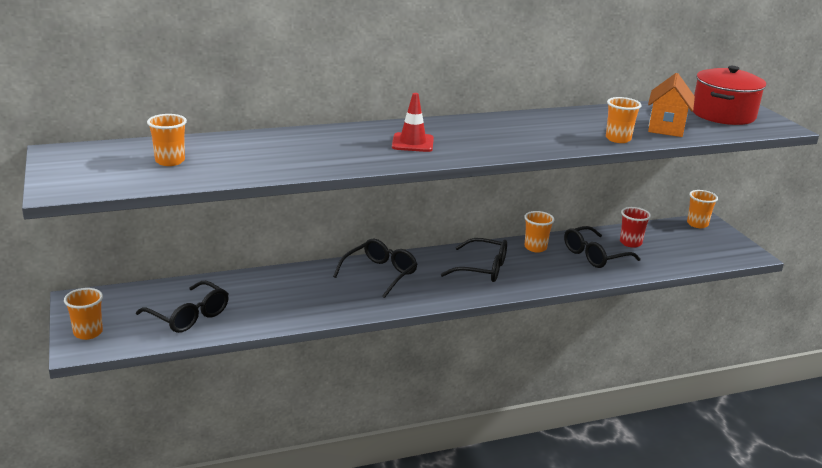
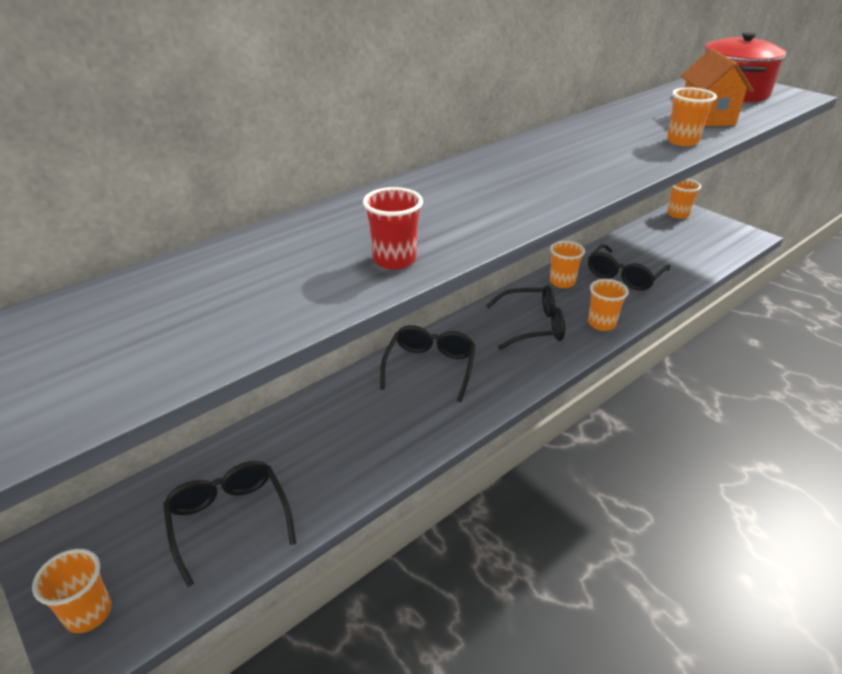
camera: 20 degrees left, 10 degrees up
black glasses [136,281,229,333] -> black glasses turned 135 degrees counterclockwise [163,461,296,587]
orange cup [147,114,187,166] -> orange cup moved to [588,279,629,331]
red traffic cone [392,93,434,152] -> none
red cup [620,207,651,248] -> red cup moved to [363,187,423,270]

